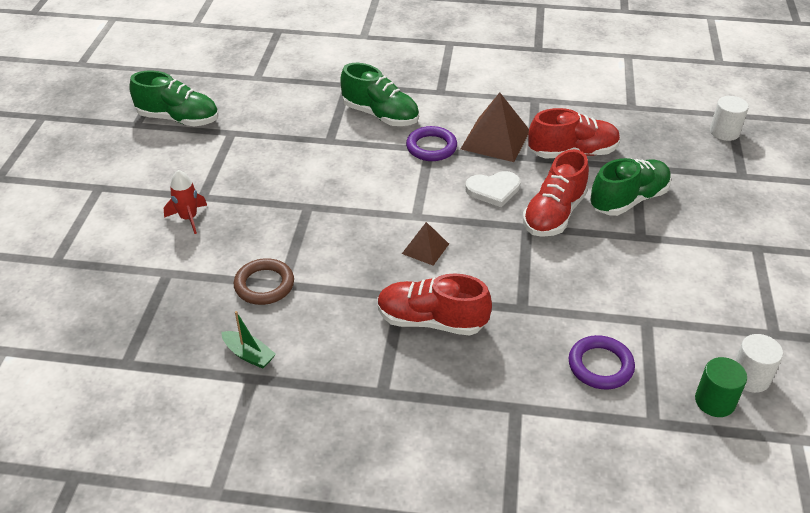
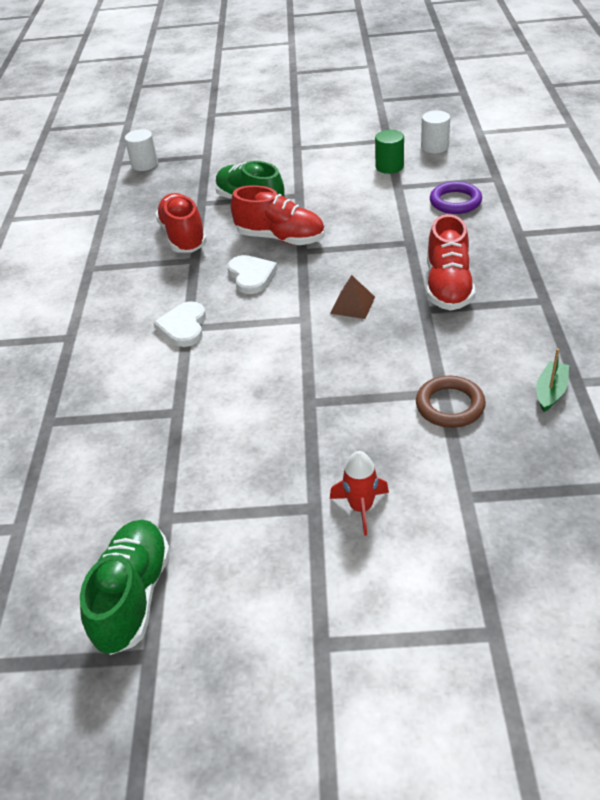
camera: 95 degrees left, 0 degrees up
green shoe [340,63,419,126] -> none
purple ring [406,126,457,161] -> white heart [153,301,206,347]
brown pyramid [461,92,529,162] -> none
green cylinder [695,357,747,417] -> green cylinder moved to [375,130,404,174]

